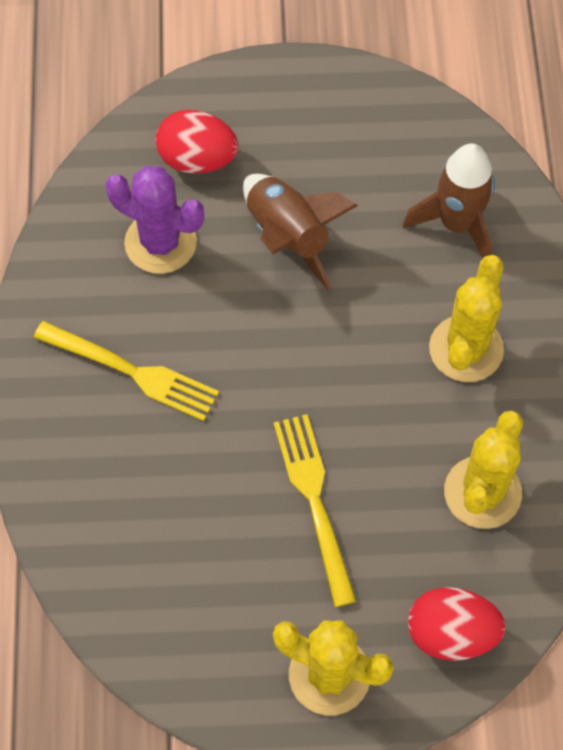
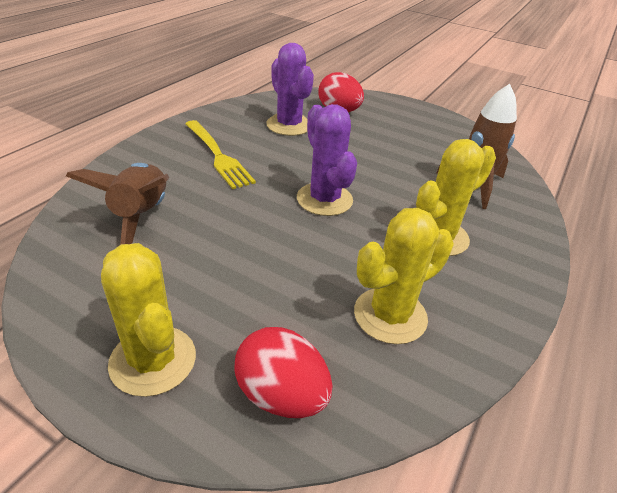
camera: 30 degrees right, 25 degrees down
brown rocket [243,174,358,291] -> brown rocket moved to [66,163,170,245]
yellow fork [274,414,356,607] -> none
none -> purple cactus [297,104,357,216]

